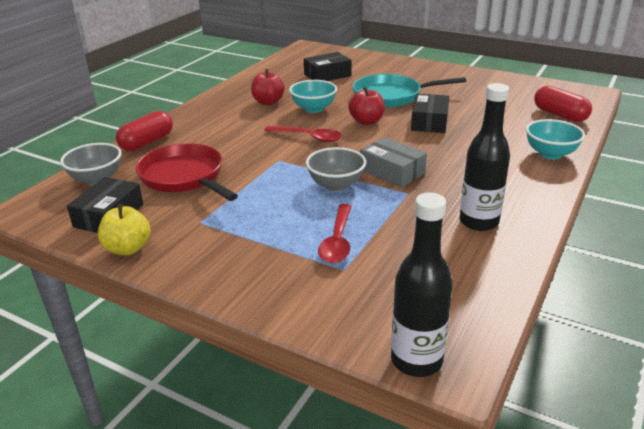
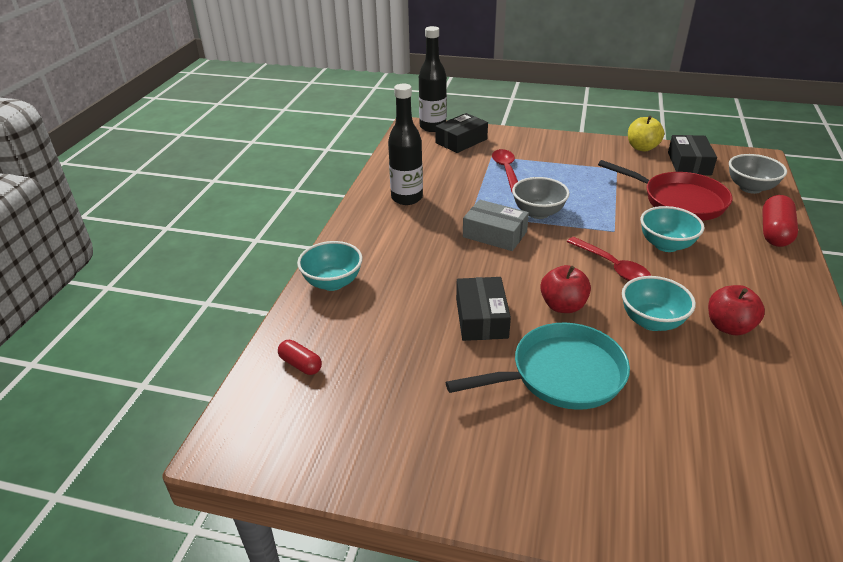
camera: 165 degrees right, 5 degrees up
red spoon [264,126,342,142] -> red spoon turned 135 degrees counterclockwise [566,237,651,281]
black box [304,52,351,81] -> black box moved to [435,113,488,153]
red capsule [534,86,592,122] -> red capsule [278,340,322,375], size x0.59
none -> turquoise bowl [640,206,705,252]

